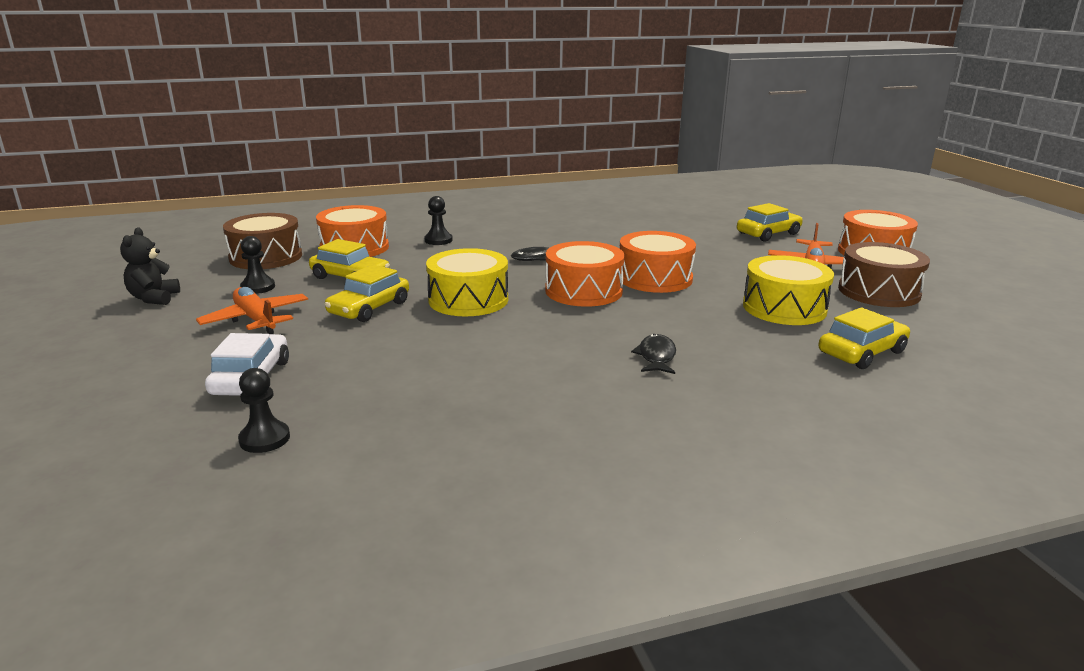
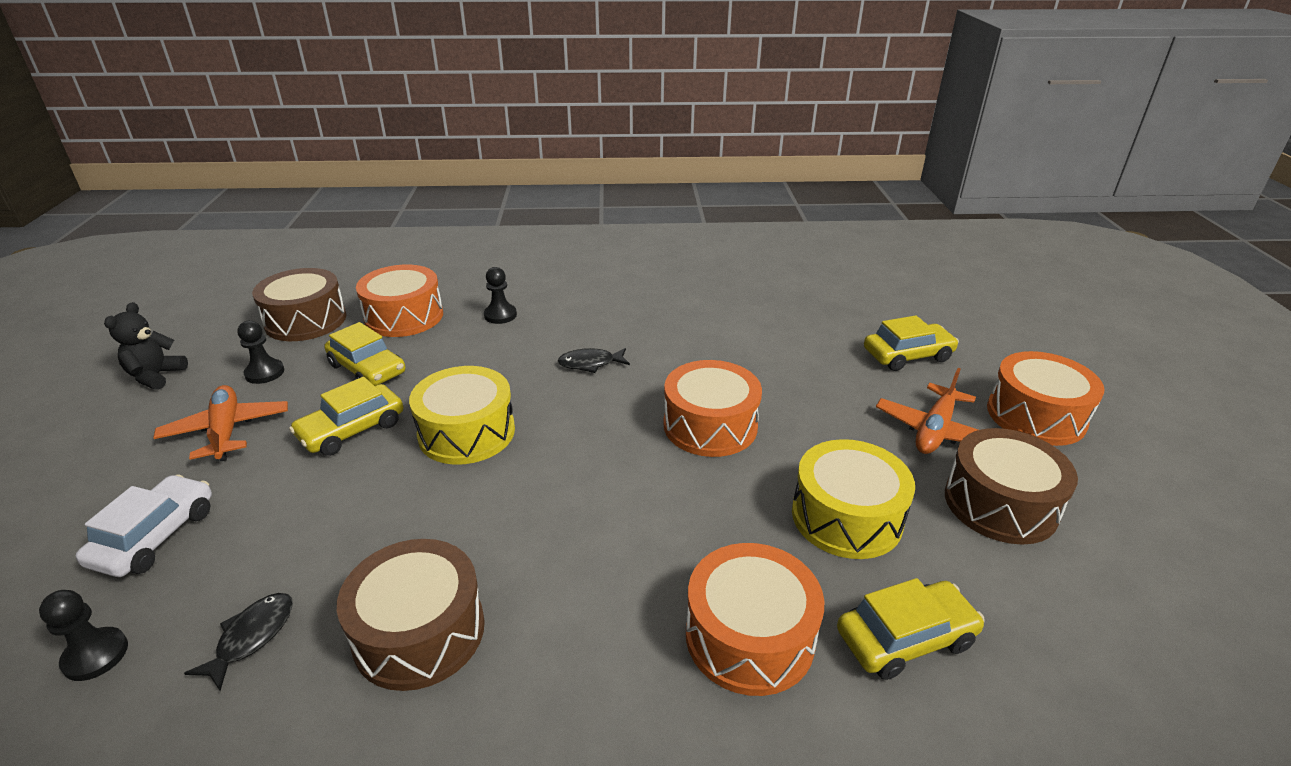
camera: 15 degrees right, 10 degrees up
orange drum [545,241,625,307] -> orange drum moved to [686,543,824,696]
black fish [631,334,676,374] -> black fish moved to [184,593,293,691]
none -> brown drum [337,539,485,691]

